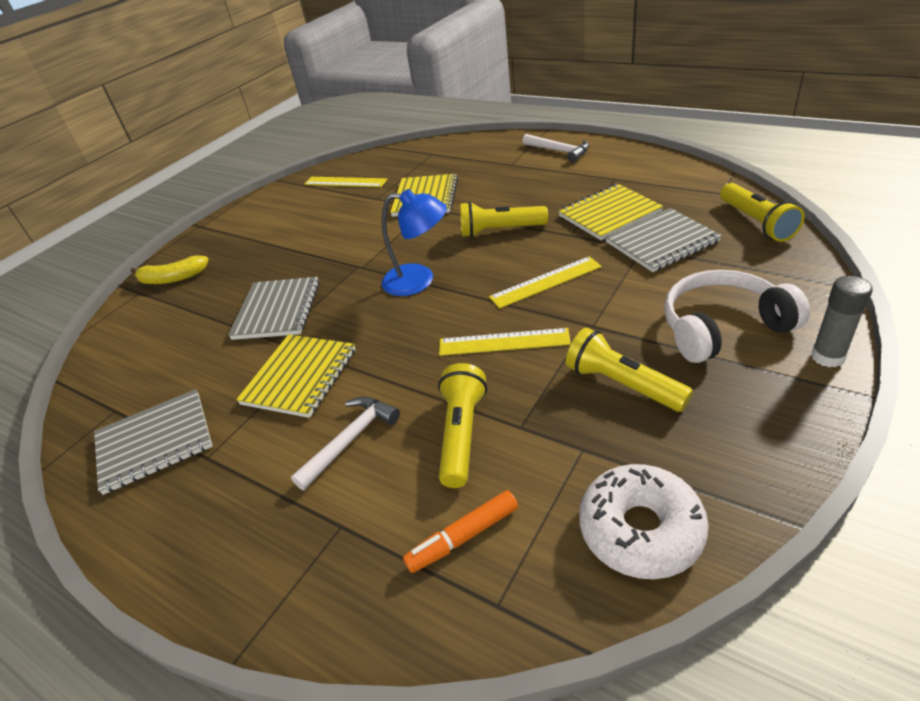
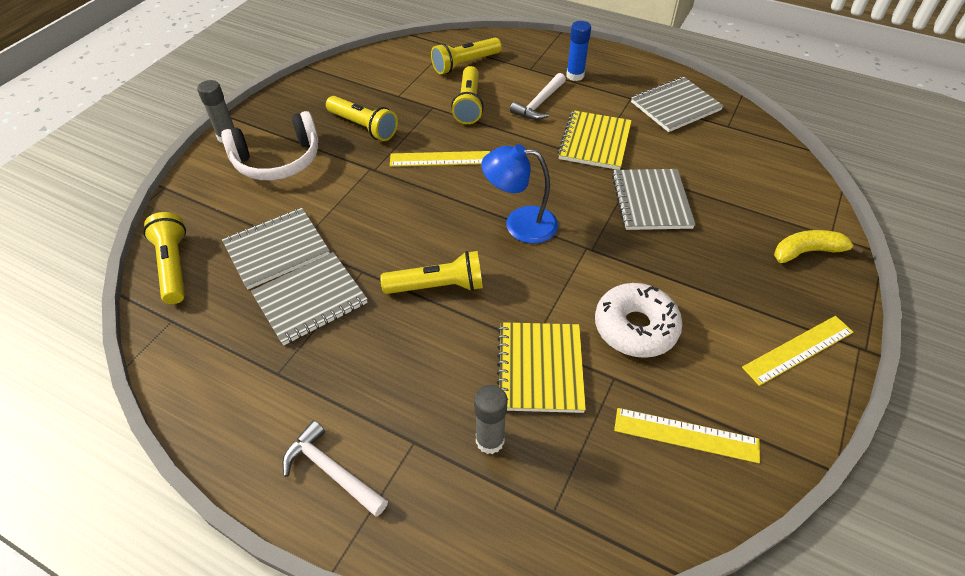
camera: 170 degrees right, 10 degrees up
orange marker [403,490,518,573] -> yellow flashlight [431,38,502,75]
yellow ruler [489,256,602,309] -> yellow ruler moved to [742,316,854,386]
yellow notebook [558,184,663,240] -> grey notebook [251,252,368,345]
white donut [579,464,709,579] -> white donut moved to [595,283,683,358]
none -> grey glue stick [474,385,508,454]
none -> blue glue stick [566,21,591,81]

